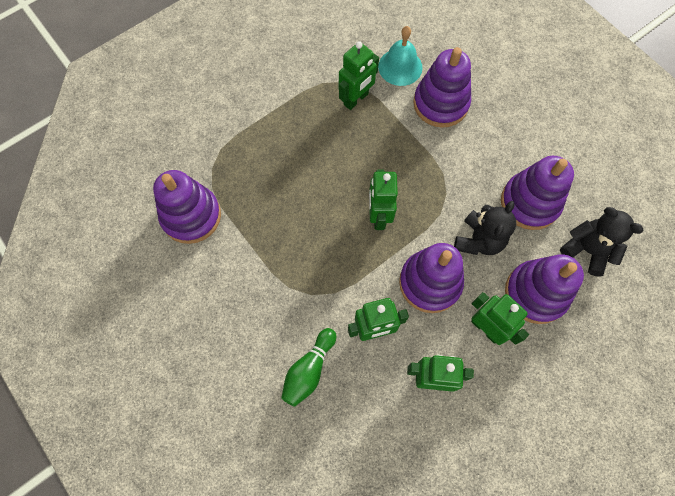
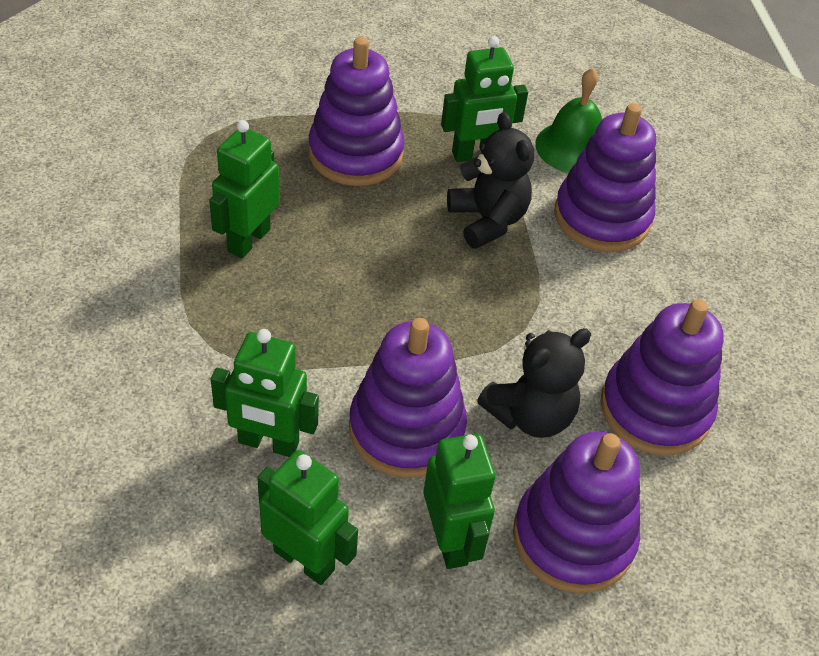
camera: 25 degrees right, 20 degrees down
purple stacking toy [153,170,221,244] -> purple stacking toy moved to [308,37,405,186]
green bowling pin [281,328,336,407] -> none
green robot [369,170,398,230] -> green robot moved to [209,120,280,258]
turquoise bell [378,26,423,86] -> green bell [535,68,602,173]
black teddy bear [560,207,643,277] -> black teddy bear moved to [447,112,534,249]

